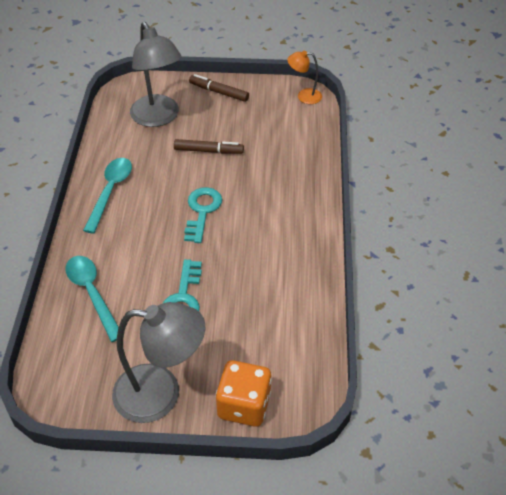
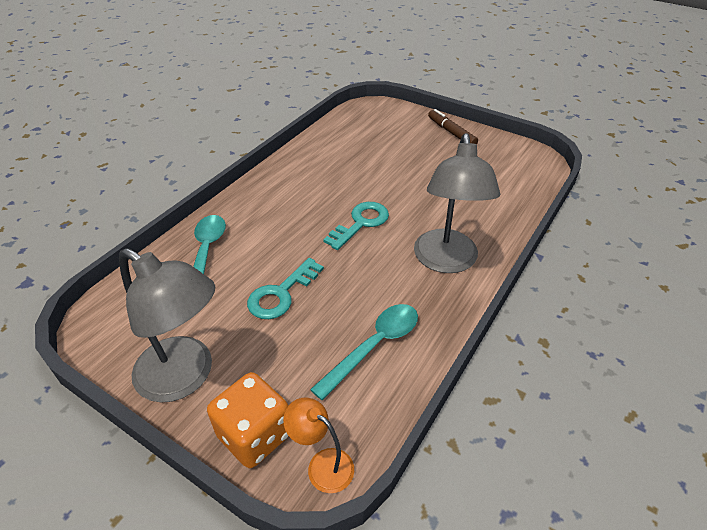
camera: 30 degrees right, 5 degrees down
turquoise spoon [83,158,132,234] -> turquoise spoon moved to [310,304,418,400]
grey lamp [130,22,182,127] -> grey lamp moved to [414,133,500,273]
brown marker [174,139,244,154] -> none
orange lamp [287,51,322,104] -> orange lamp moved to [283,397,354,493]

